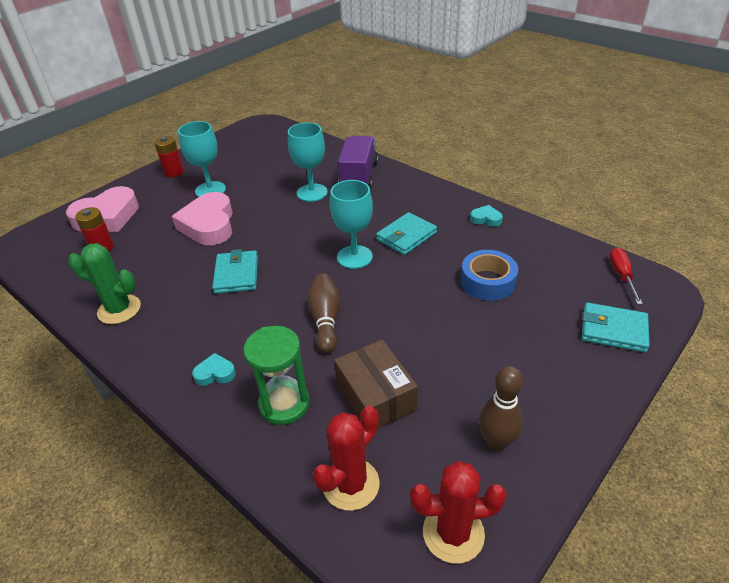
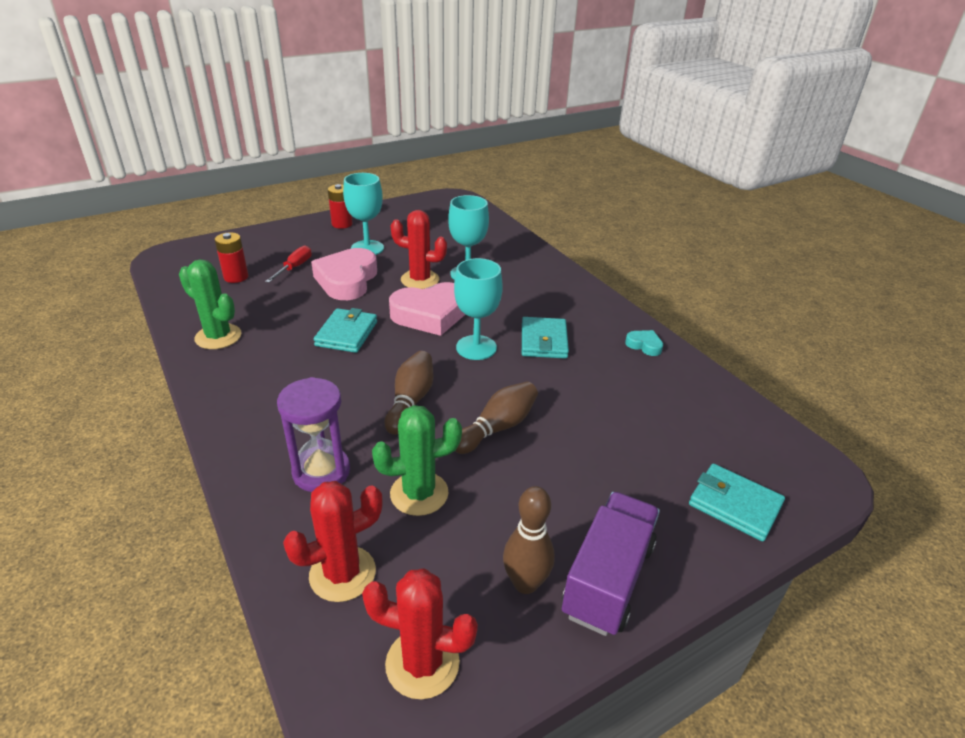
camera: 15 degrees right, 5 degrees down
pink heart [66,186,139,232] -> pink heart moved to [389,282,465,336]
turquoise heart [192,353,236,386] -> none
green hourglass [243,326,310,425] -> purple hourglass [277,377,350,492]
brown box [334,340,418,429] -> green cactus [372,405,462,516]
purple truck [338,136,378,190] -> purple truck moved to [562,492,660,636]
turquoise wallet [376,212,437,255] -> turquoise wallet turned 60 degrees counterclockwise [522,317,569,359]
blue tape [461,250,518,301] -> none
red screwdriver [609,248,643,304] -> red screwdriver moved to [265,245,312,283]
none -> red cactus [391,210,447,289]
none -> brown bowling pin [455,381,538,454]

